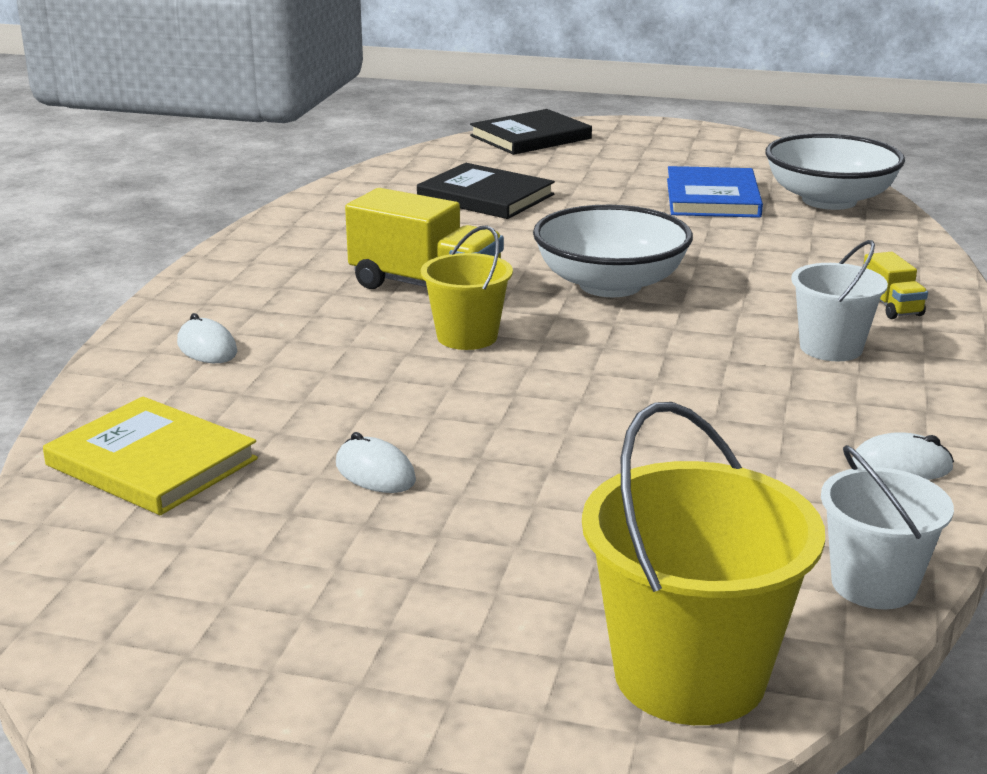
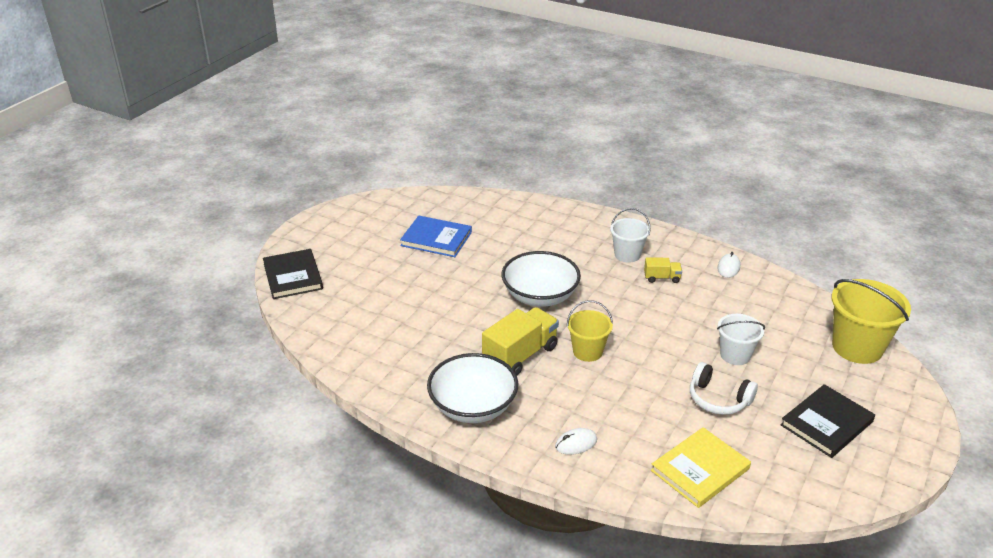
camera: 75 degrees left, 10 degrees up
white mouse [336,432,416,493] -> white headphones [690,362,758,415]
black book [417,163,555,219] -> black book moved to [780,384,875,458]
white bowl [765,133,905,210] -> white bowl moved to [427,353,518,423]
white bucket [821,445,954,609] -> white bucket moved to [717,314,765,365]
yellow truck [864,252,928,319] -> yellow truck moved to [644,257,682,283]

